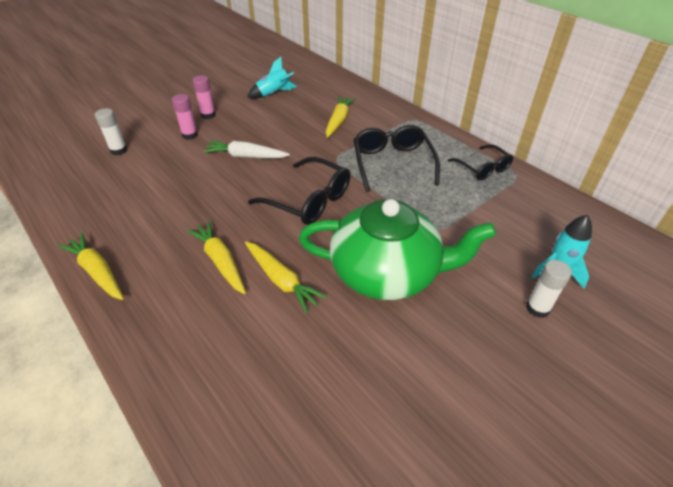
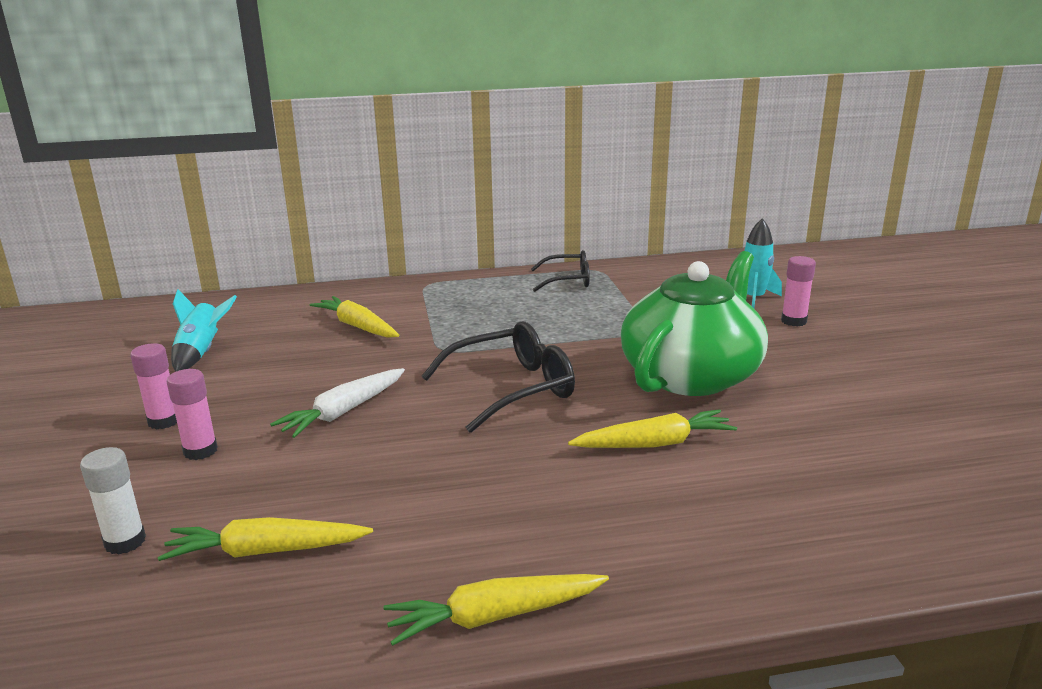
camera: 60 degrees left, 20 degrees down
yellow carrot [187,221,246,294] -> yellow carrot moved to [158,517,373,561]
black glasses [353,125,440,192] -> none
white glue stick [526,260,572,318] -> pink glue stick [781,256,816,326]

